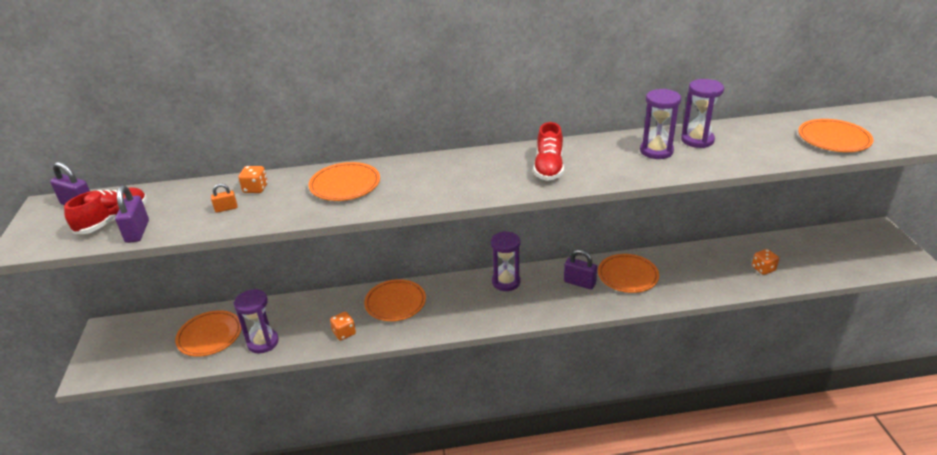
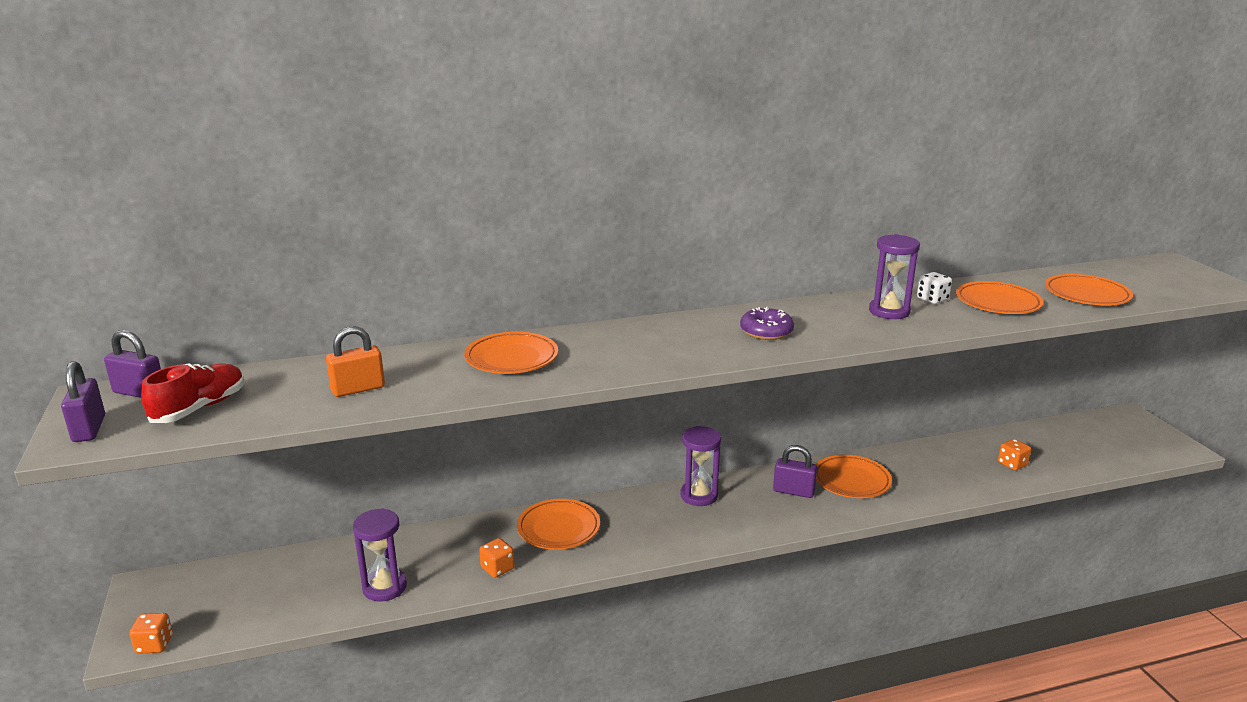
camera: 10 degrees left, 10 degrees down
purple padlock [115,185,149,243] -> purple padlock moved to [61,361,105,442]
orange plate [175,310,242,357] -> orange plate moved to [956,281,1043,314]
orange padlock [211,184,238,213] -> orange padlock [326,326,385,397], size x1.72
orange dice [238,166,268,193] -> orange dice moved to [129,613,173,654]
red shoe [533,122,564,181] -> purple donut [740,307,794,340]
purple hourglass [681,79,724,148] -> white dice [917,272,952,304]

